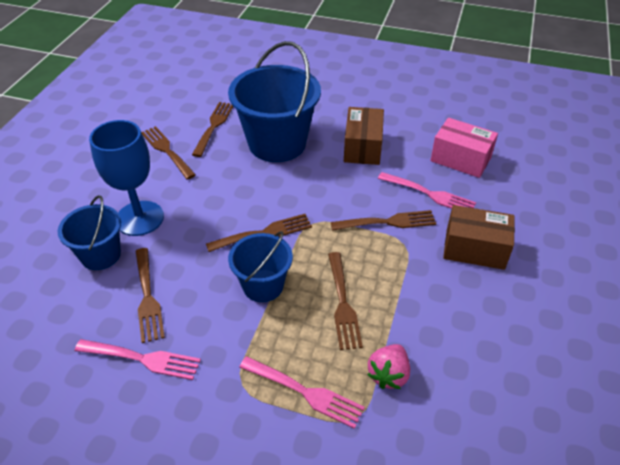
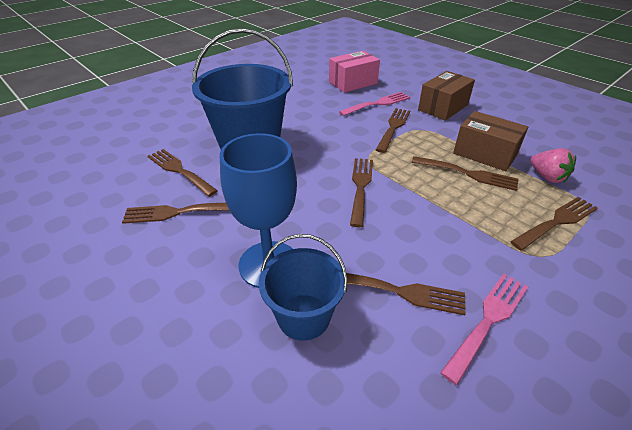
camera: 60 degrees left, 5 degrees down
blue bucket [228,231,293,302] -> none
pink fork [239,356,365,429] -> brown fork [510,197,598,250]
brown box [344,107,384,165] -> brown box moved to [453,111,528,171]

